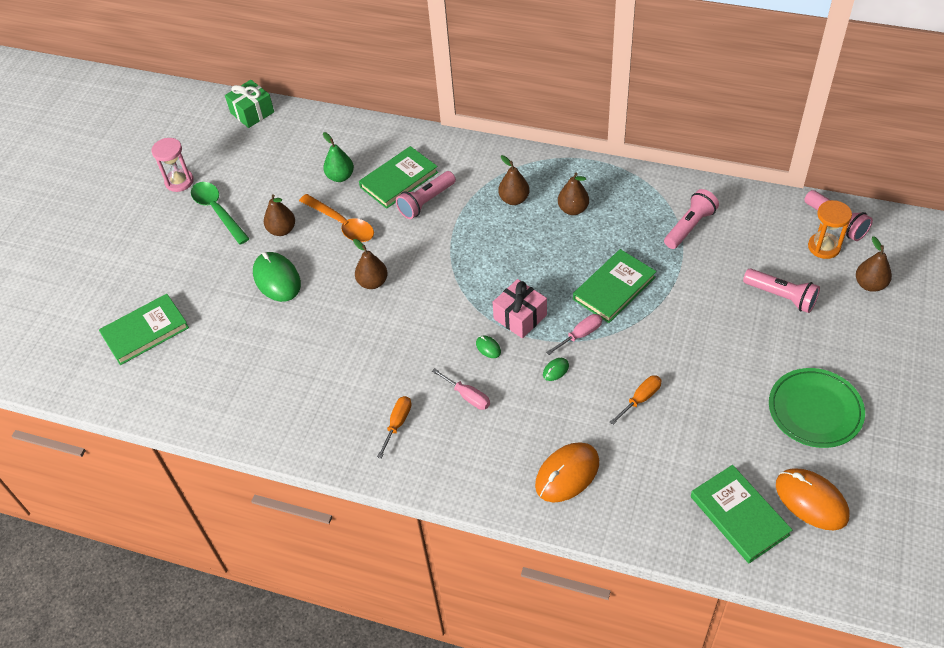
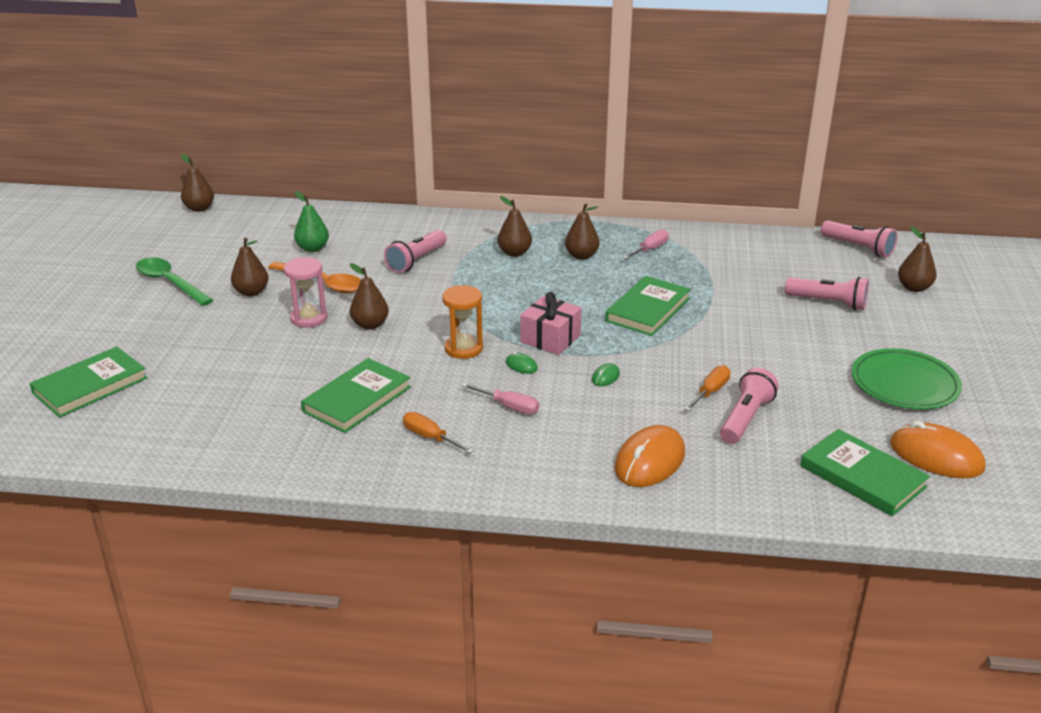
camera: 15 degrees left, 20 degrees down
pink hourglass [152,138,194,192] -> pink hourglass moved to [284,257,328,328]
green gift [225,80,274,128] -> brown pear [181,154,214,212]
green mouse [253,252,301,302] -> none
green book [359,146,438,209] -> green book moved to [301,358,411,433]
orange screwdriver [377,396,412,458] -> orange screwdriver turned 60 degrees counterclockwise [403,412,474,453]
pink screwdriver [546,314,602,355] -> pink screwdriver moved to [623,229,669,259]
pink flashlight [664,189,719,249] -> pink flashlight moved to [720,368,779,444]
orange hourglass [808,200,852,259] -> orange hourglass moved to [442,285,483,359]

